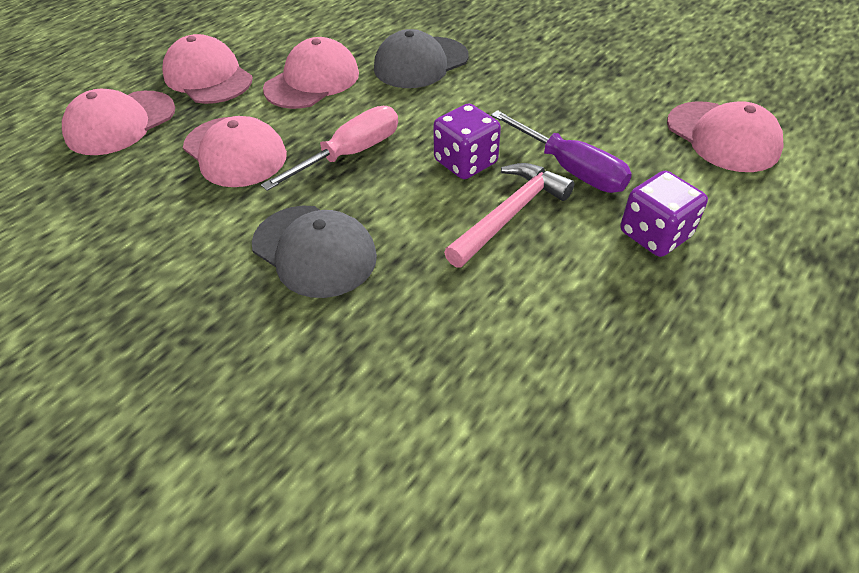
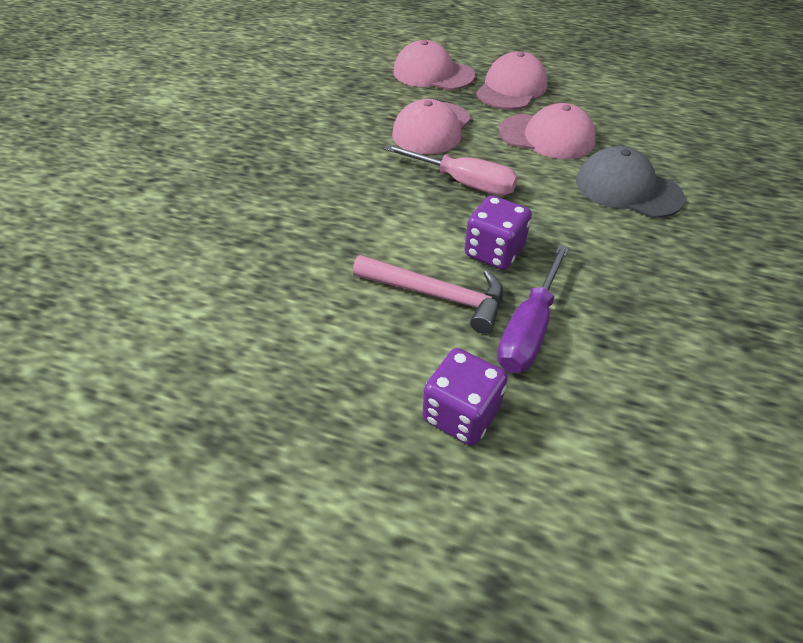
camera: 70 degrees right, 0 degrees up
grey cap [252,206,377,298] -> none
pink cap [667,101,784,172] -> none

